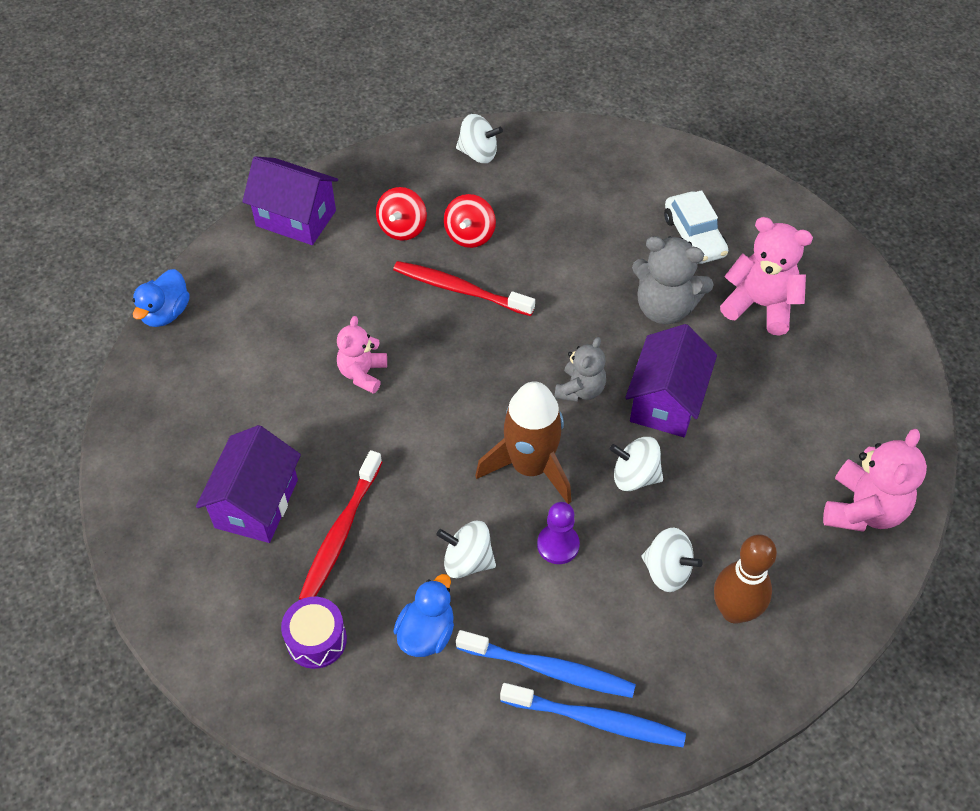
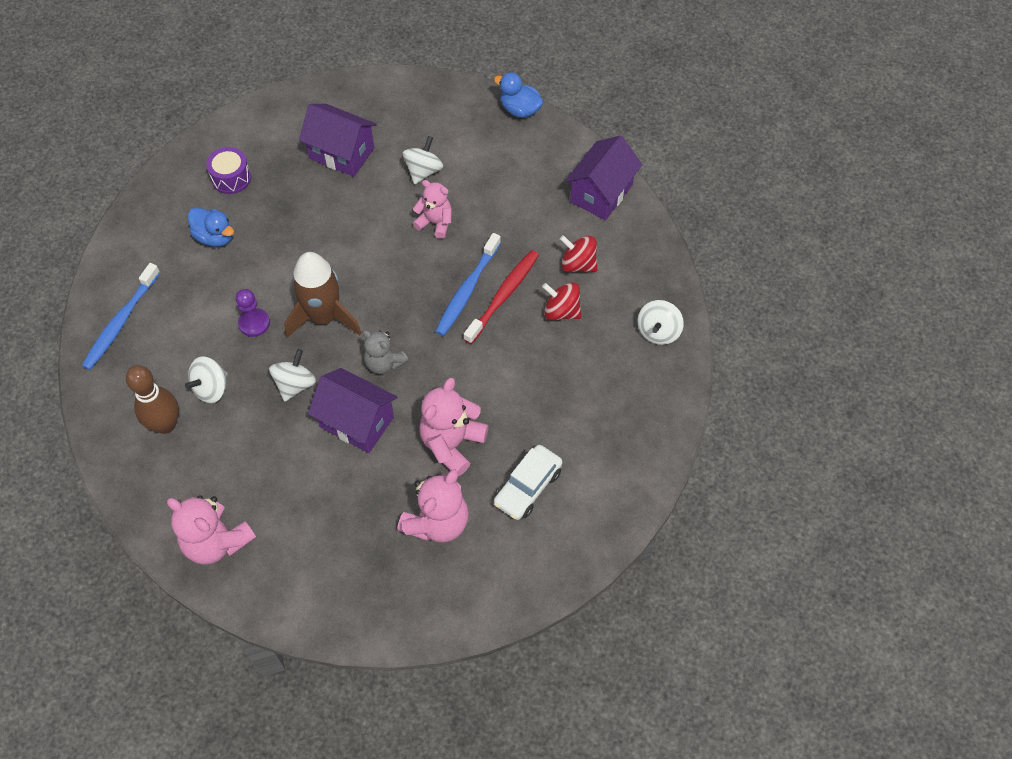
camera: 100 degrees right, 5 degrees up
red toothbrush [299,450,382,600] -> none
white spinning top [436,521,496,578] -> white spinning top moved to [402,136,443,185]
blue toothbrush [456,630,636,698] -> blue toothbrush moved to [435,233,501,336]
grey teddy bear [632,236,714,324] -> pink teddy bear [419,378,488,476]
white car [664,190,728,264] -> white car turned 45 degrees counterclockwise [494,445,562,520]

